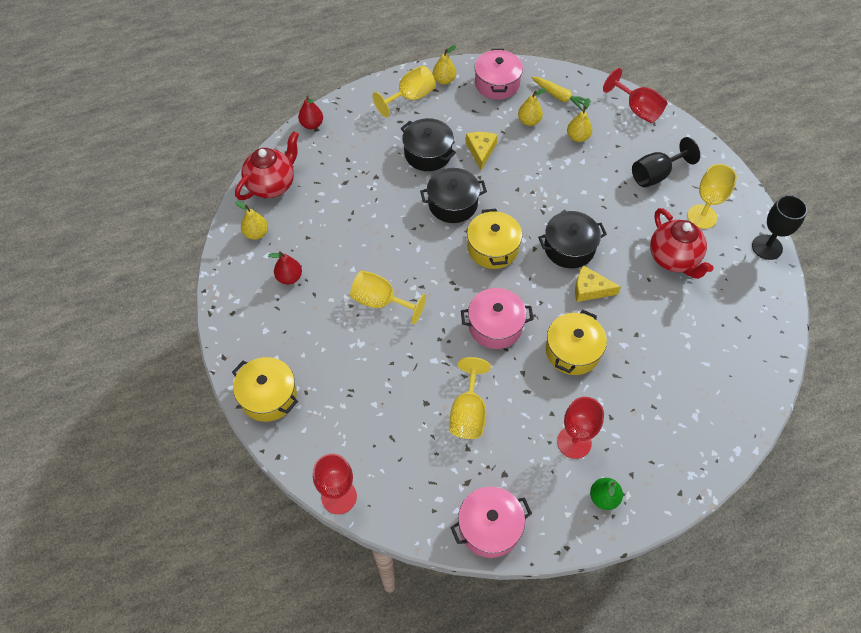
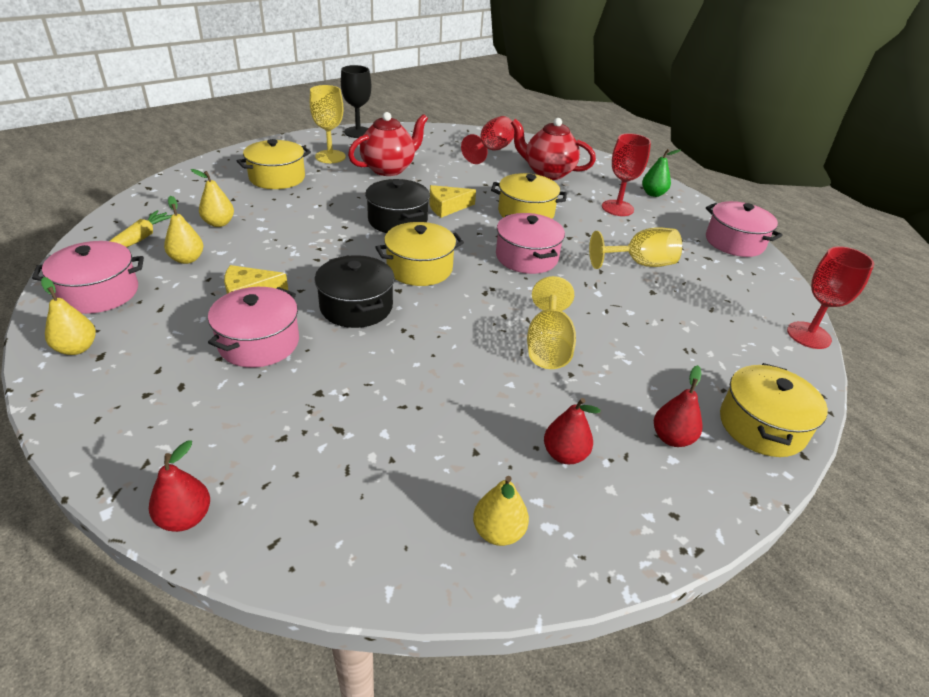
camera: 110 degrees left, 20 degrees down
red teapot [235,131,299,200] -> red teapot moved to [511,118,596,180]
yellow goblet [372,65,436,117] -> none
black pot [401,118,456,171] -> pink pot [208,287,299,368]
yellow cheese [575,265,621,302] -> yellow cheese turned 75 degrees clockwise [429,185,476,218]
red goblet [603,68,667,123] -> red goblet moved to [461,116,514,164]
black goblet [632,137,700,187] -> yellow pot [237,139,311,189]
none -> red pear [654,365,702,447]

